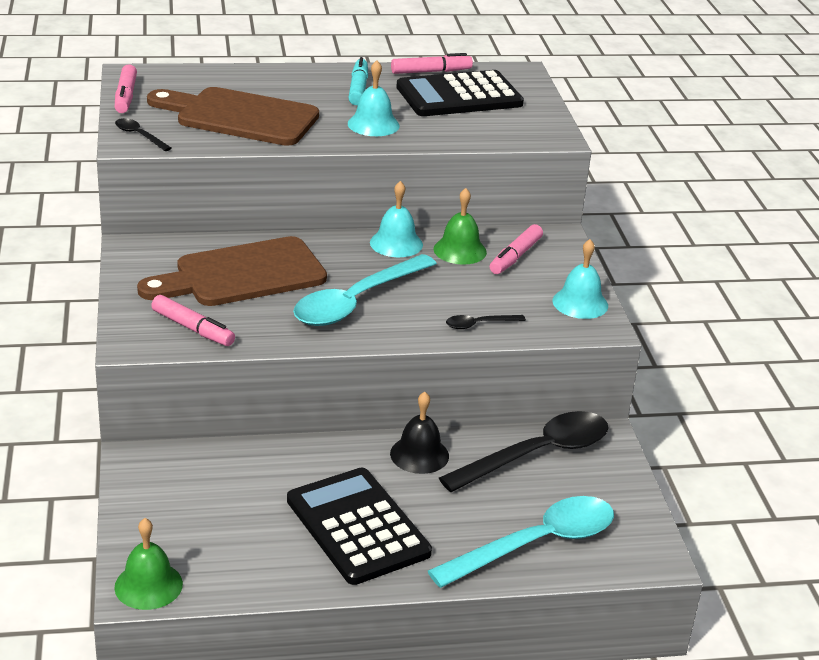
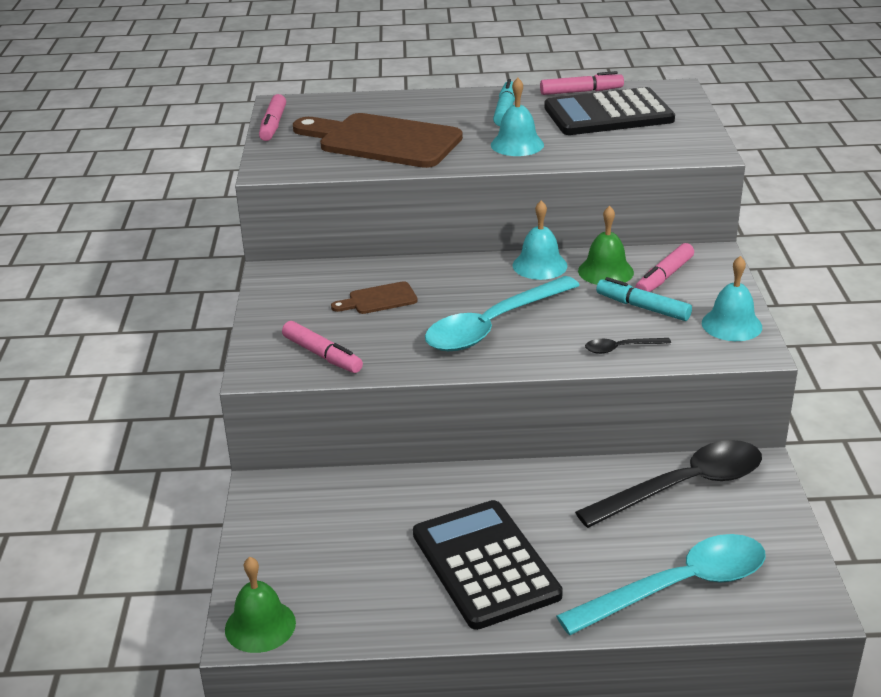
camera: 10 degrees right, 0 degrees up
black spoon [115,118,171,151] -> none
brown cutting board [137,236,327,306] -> brown cutting board [331,281,418,314], size x0.45
black bell [390,392,449,474] -> none
none -> turquoise marker [596,277,692,321]

